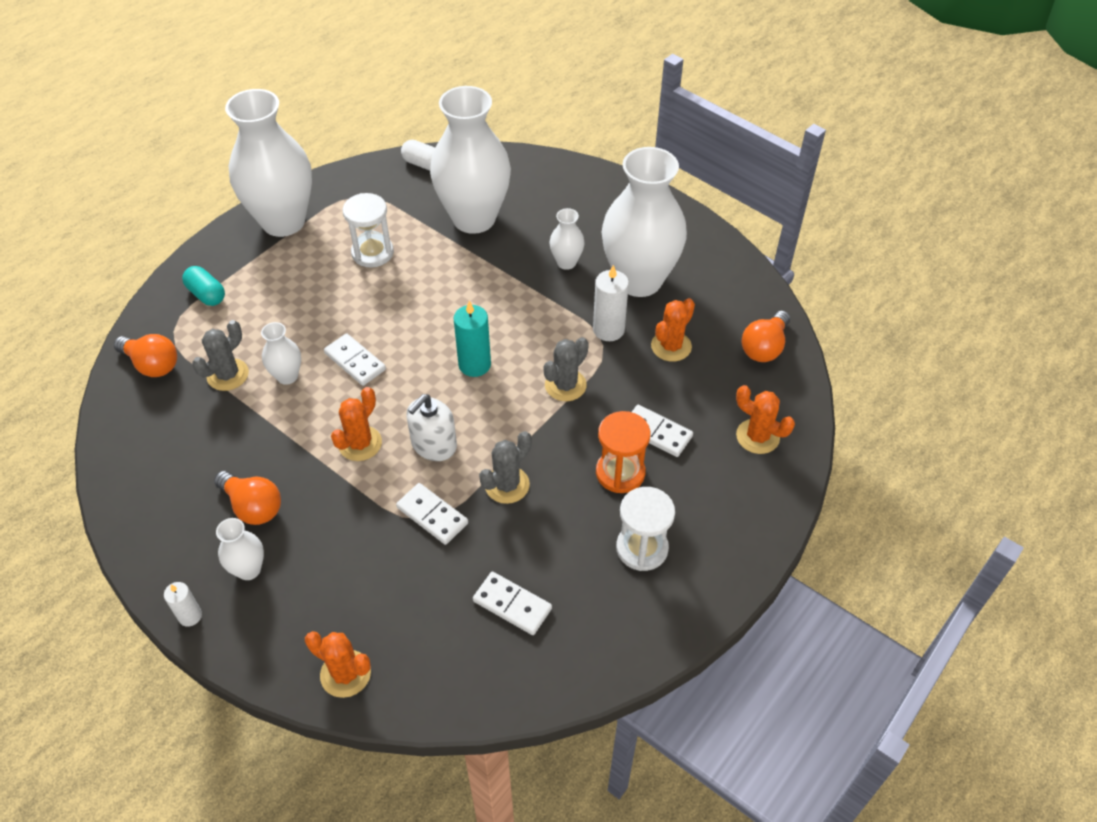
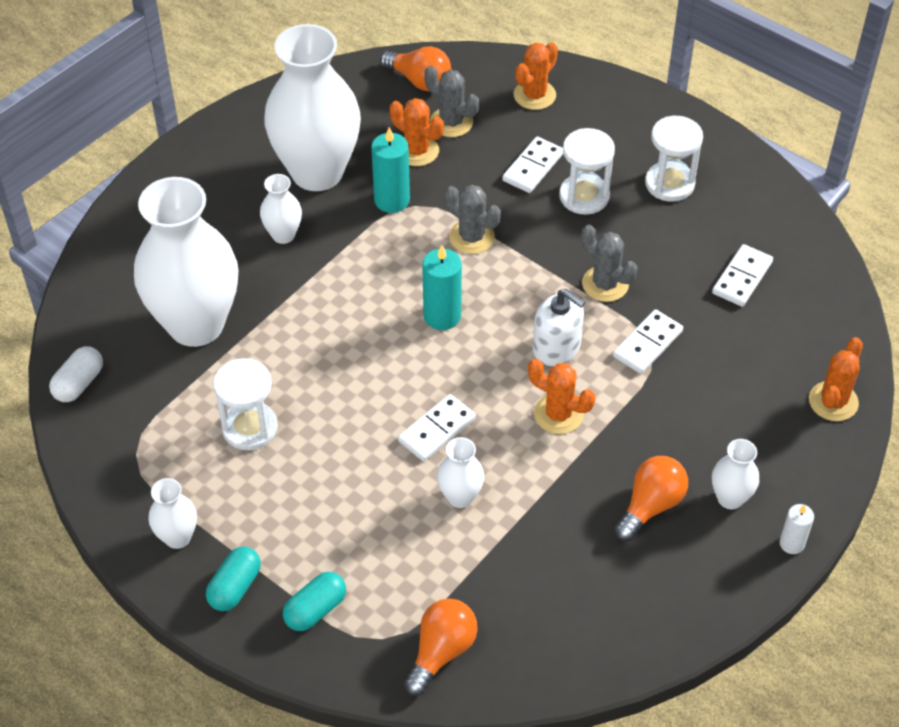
camera: 90 degrees left, 0 degrees up
grey cactus [192,320,249,391] -> grey cactus moved to [424,66,479,137]
white vase [225,89,312,237] -> white vase [149,478,197,549], size x0.43
white candle [593,265,629,341] -> turquoise candle [371,127,410,213]
orange hourglass [596,411,651,493] -> white hourglass [559,128,615,215]
none -> turquoise capsule [206,547,261,611]

